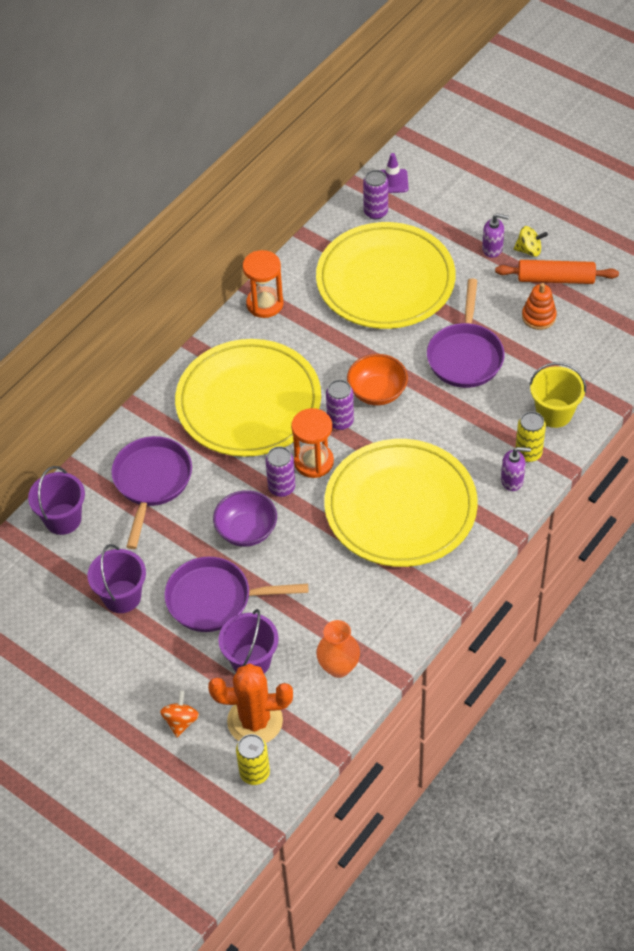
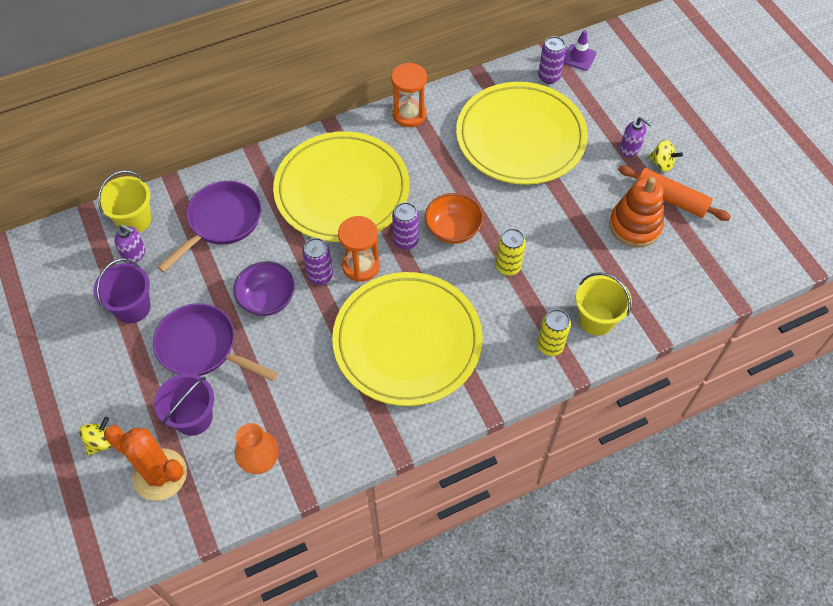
camera: 25 degrees right, 5 degrees up
purple bucket [28,466,85,535] -> yellow bucket [97,170,151,233]
orange spinning top [160,691,199,737] -> yellow spinning top [79,417,112,456]
yellow can [236,734,270,785] -> yellow can moved to [496,228,526,276]
purple pan [427,278,505,388] -> none
purple soap dispenser [501,447,531,491] -> purple soap dispenser moved to [114,224,146,264]
orange stacking toy [522,283,557,330] -> orange stacking toy [609,177,664,247], size x1.57

